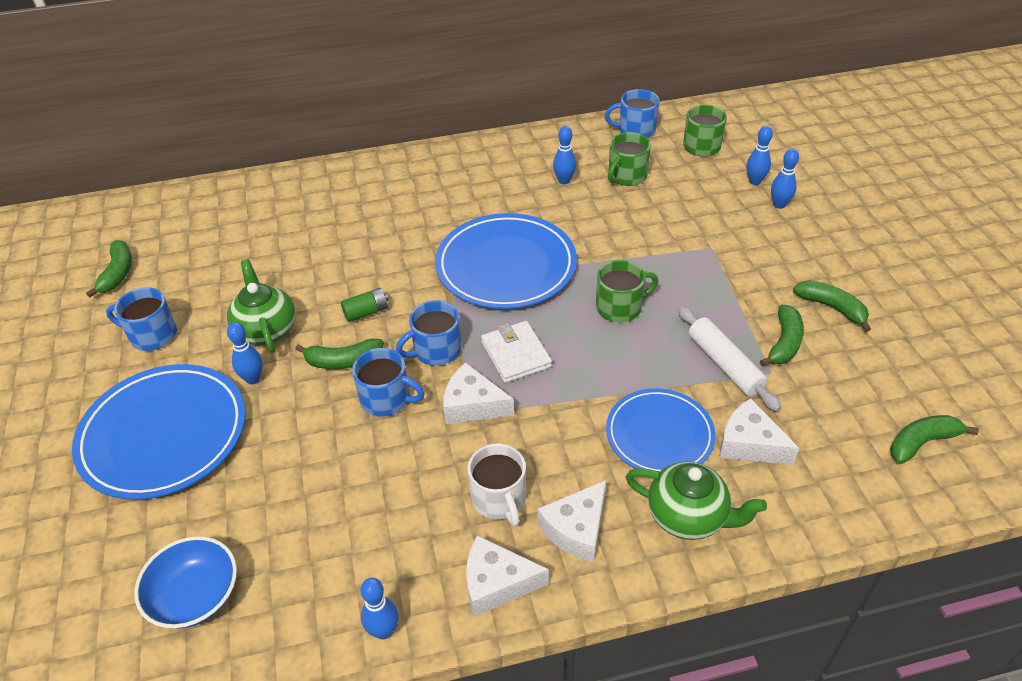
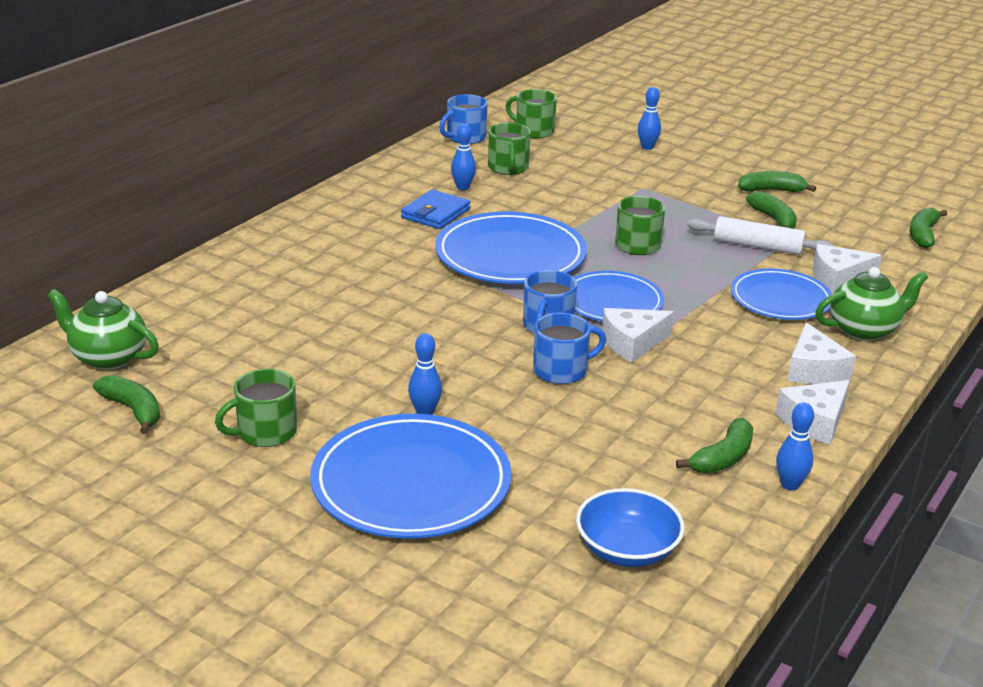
camera: 45 degrees left, 15 degrees down
blue mug [106,287,177,351] -> green mug [215,369,297,447]
green teapot [227,259,296,353] -> green teapot moved to [47,289,159,370]
green banana [295,339,384,369] -> green banana moved to [676,418,753,474]
green battery [341,288,388,322] -> none
white mug [468,443,526,526] -> none
white wallet [481,321,552,383] -> blue plate [574,271,664,321]
blue bowling pin [747,126,773,185] -> none
none -> blue wallet [401,190,470,229]

